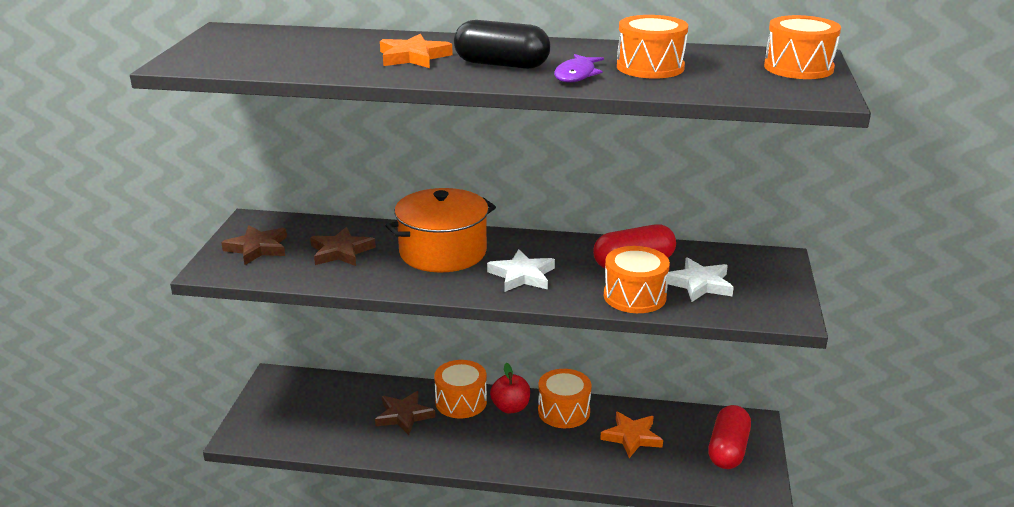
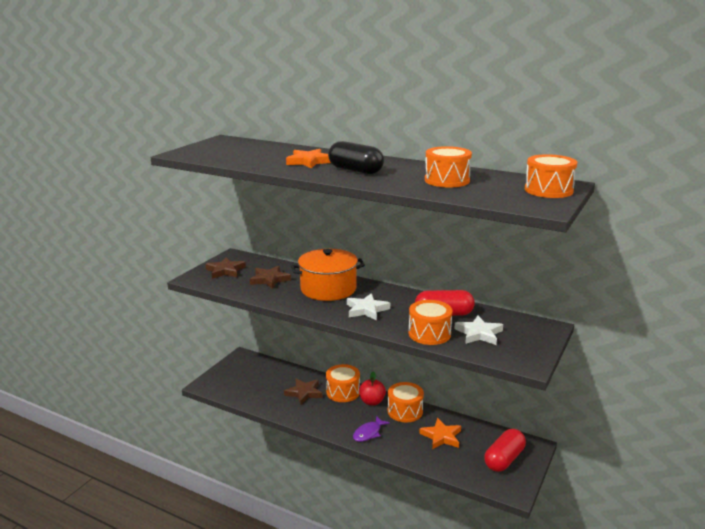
camera: 20 degrees right, 5 degrees down
purple fish [554,54,604,83] -> purple fish moved to [353,416,390,442]

